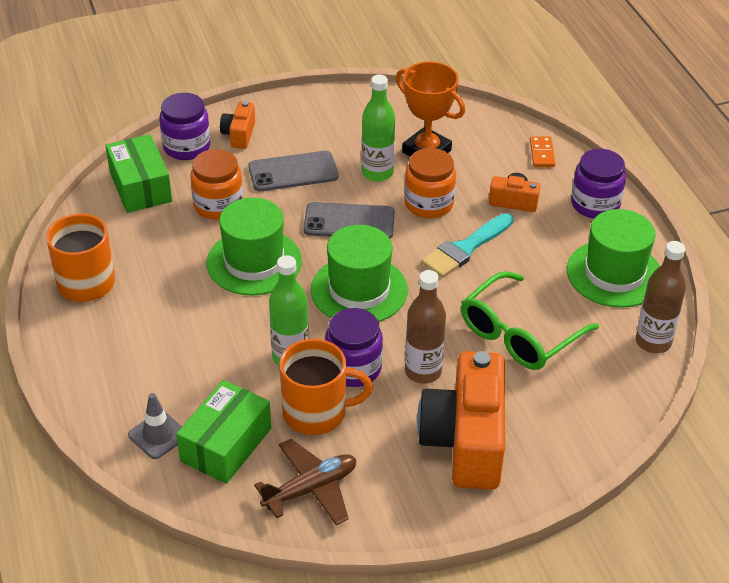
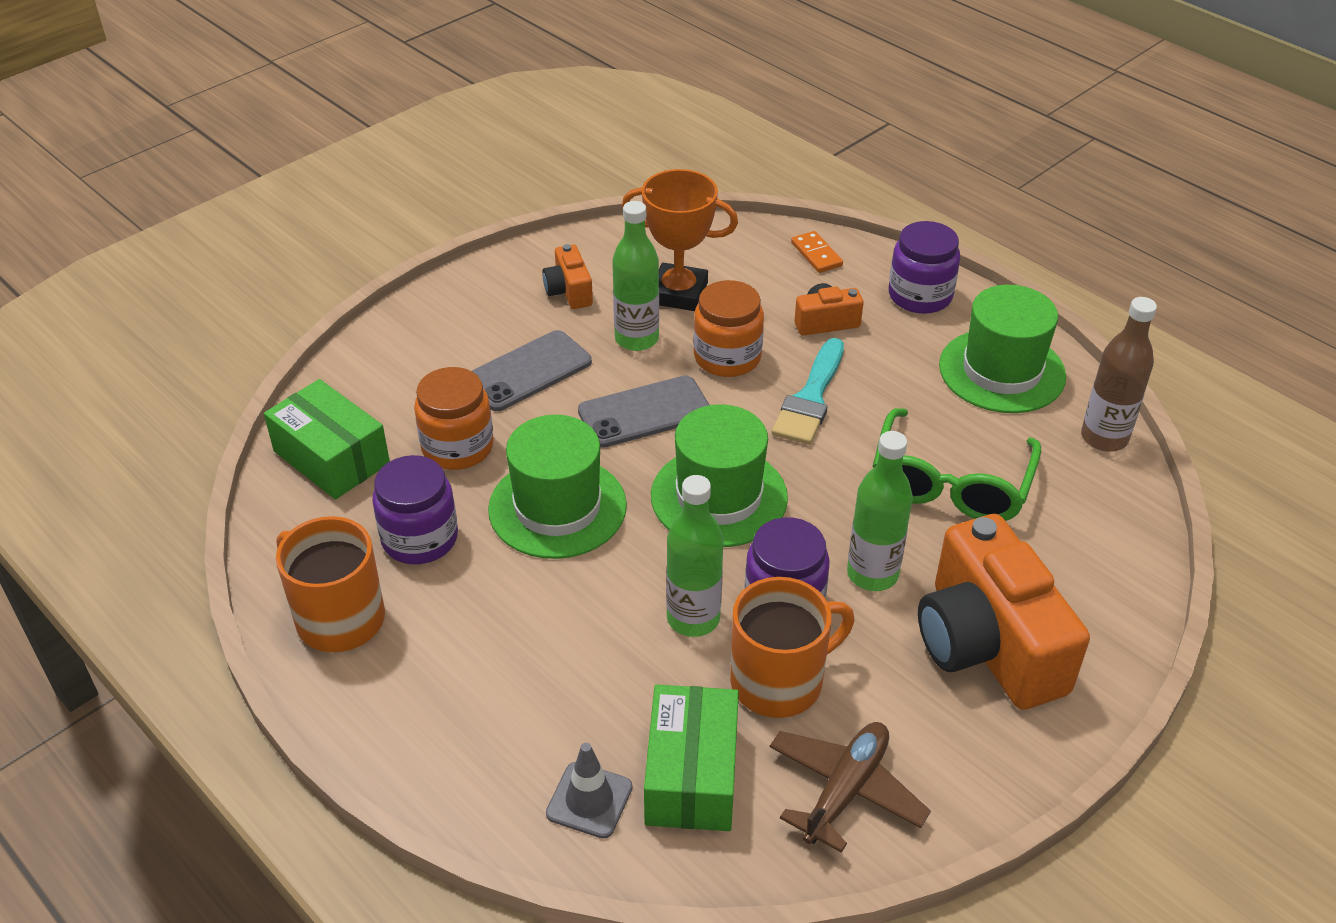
camera: 25 degrees left, 0 degrees up
purple jar [159,93,210,160] -> purple jar moved to [372,455,458,564]
orange camera [220,101,255,149] -> orange camera moved to [542,244,593,309]
brown bottle [405,270,446,384] -> green bottle [847,431,913,591]

